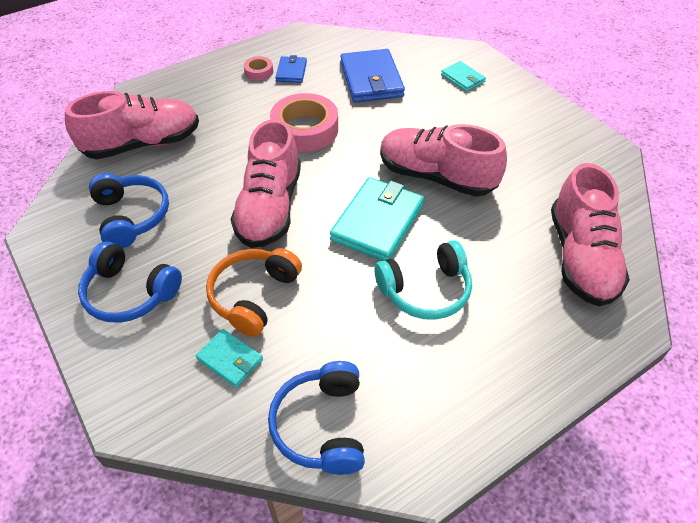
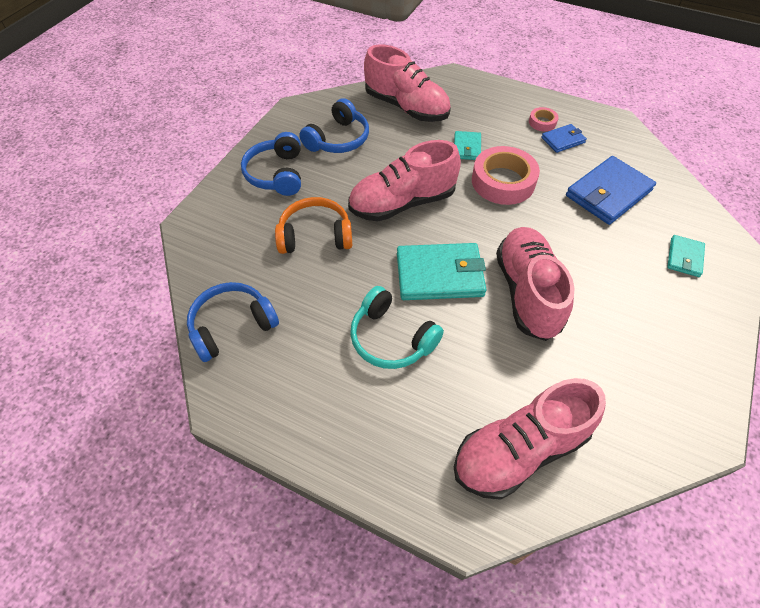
camera: 60 degrees right, 5 degrees up
turquoise wallet [196,329,263,388] -> turquoise wallet moved to [454,131,481,160]

